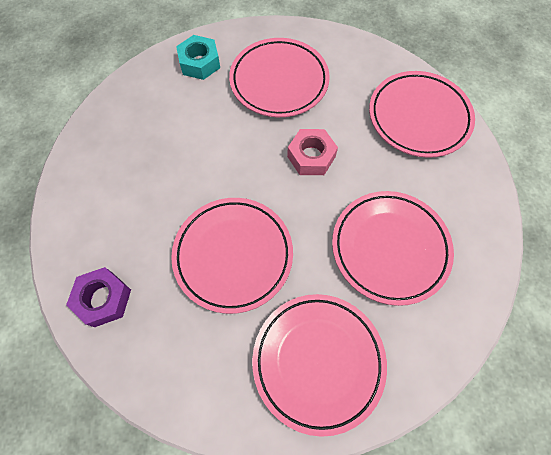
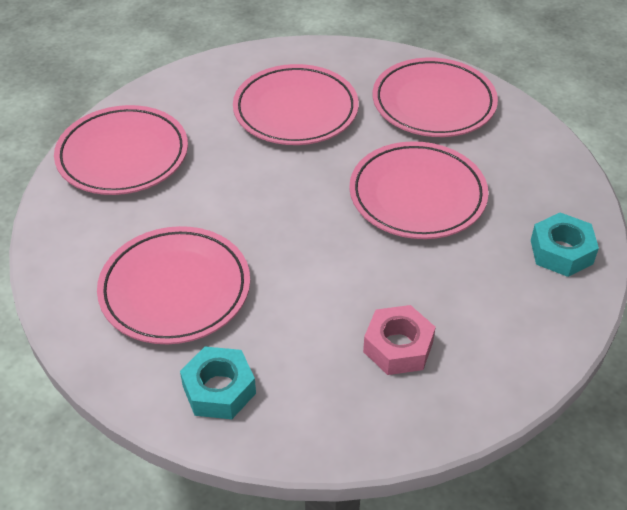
camera: 130 degrees left, 20 degrees down
purple nut [66,267,131,327] -> turquoise nut [531,212,599,277]
pink nut [287,129,338,175] -> pink nut moved to [363,305,436,375]

